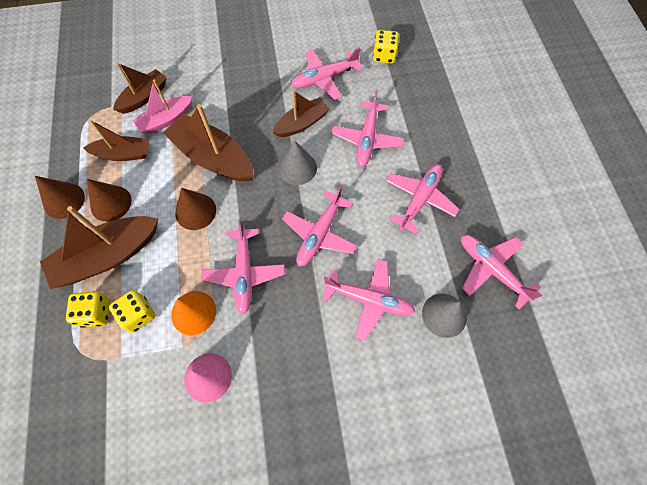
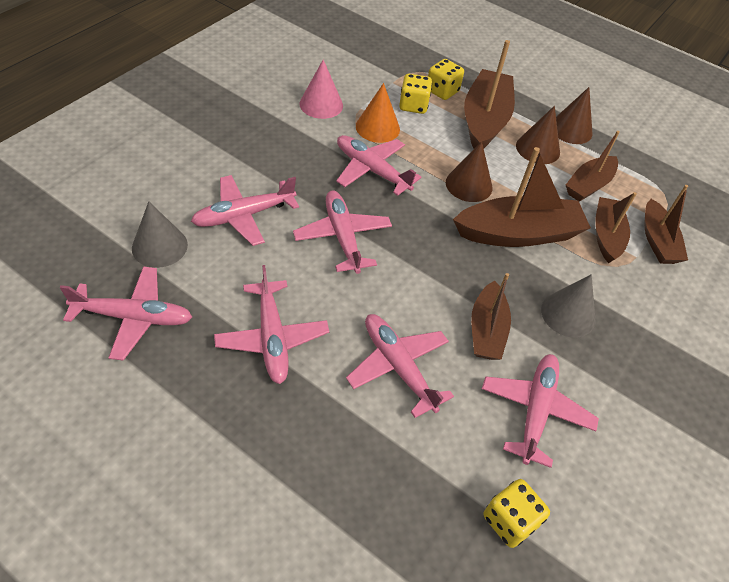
camera: 130 degrees right, 15 degrees down
pink boat [133,79,192,134] -> brown boat [595,192,637,263]
grey cone [278,141,317,185] -> grey cone moved to [541,274,595,337]

